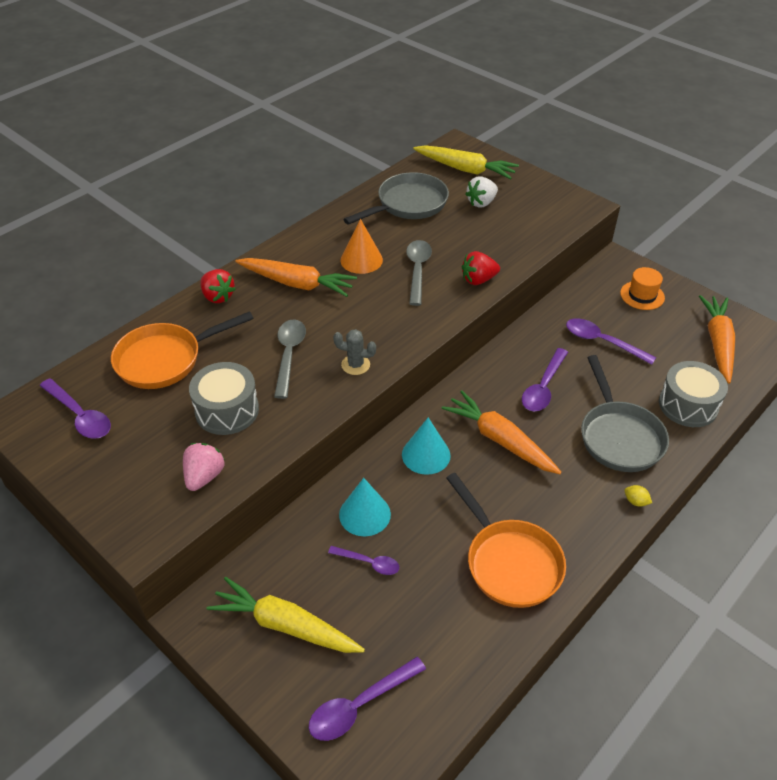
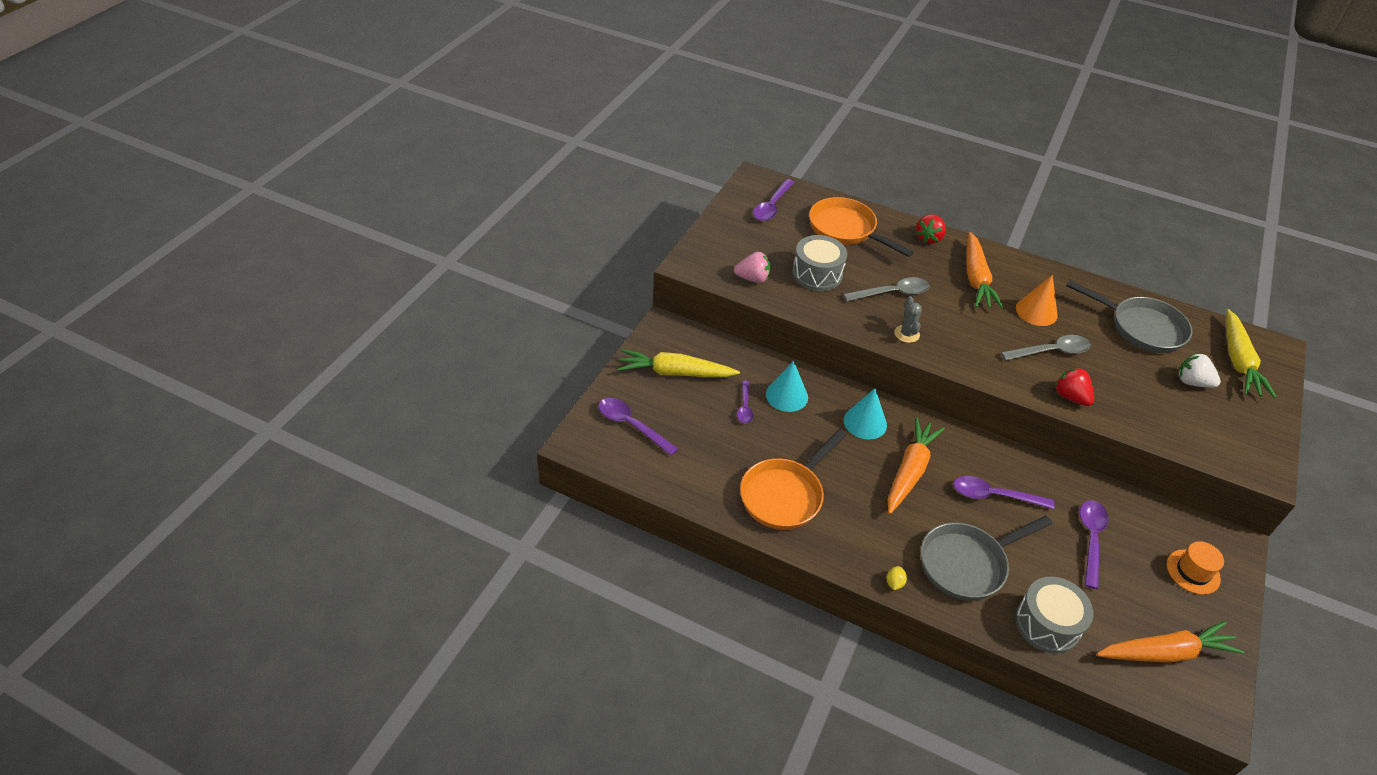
camera: 70 degrees right, 0 degrees up
yellow carrot [206,577,365,653] -> yellow carrot turned 90 degrees counterclockwise [618,349,740,377]

